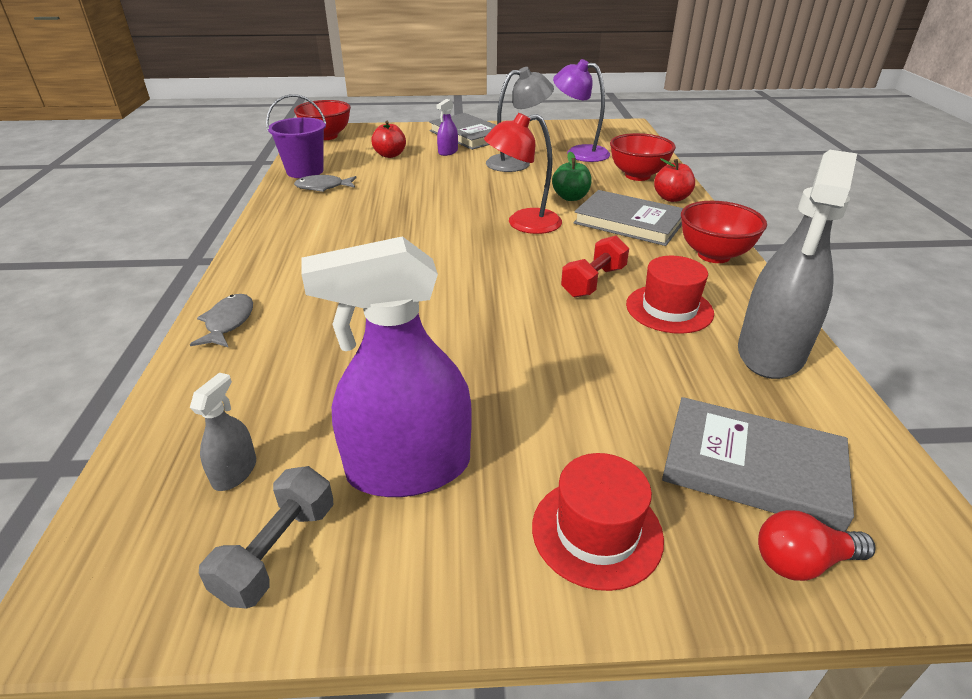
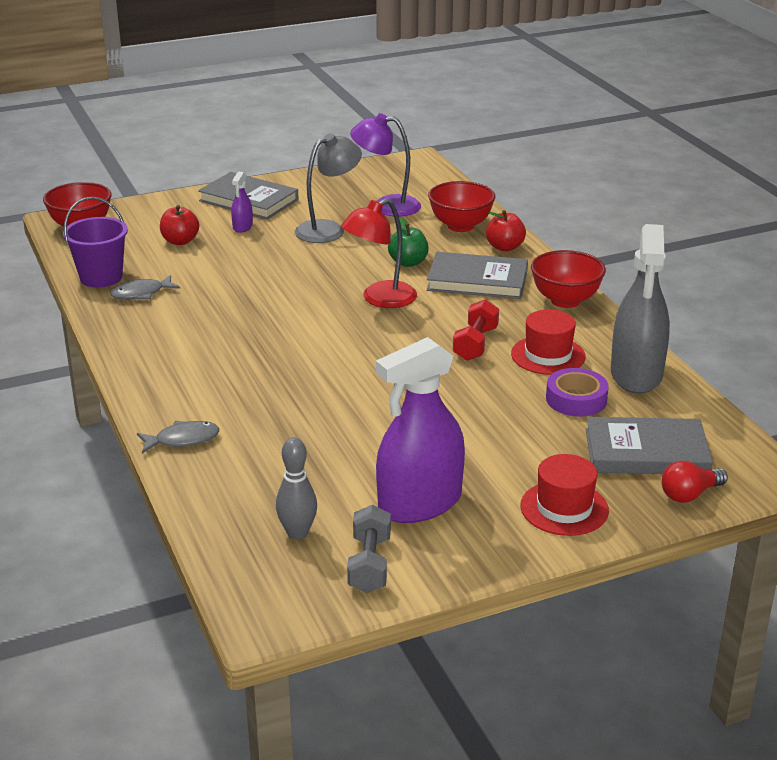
camera: 20 degrees left, 5 degrees down
grey fish [190,294,253,347] -> grey fish turned 90 degrees clockwise [137,421,220,454]
grey spray bottle [190,373,256,491] -> grey bowling pin [276,438,317,540]
none -> purple tape [546,368,609,417]

